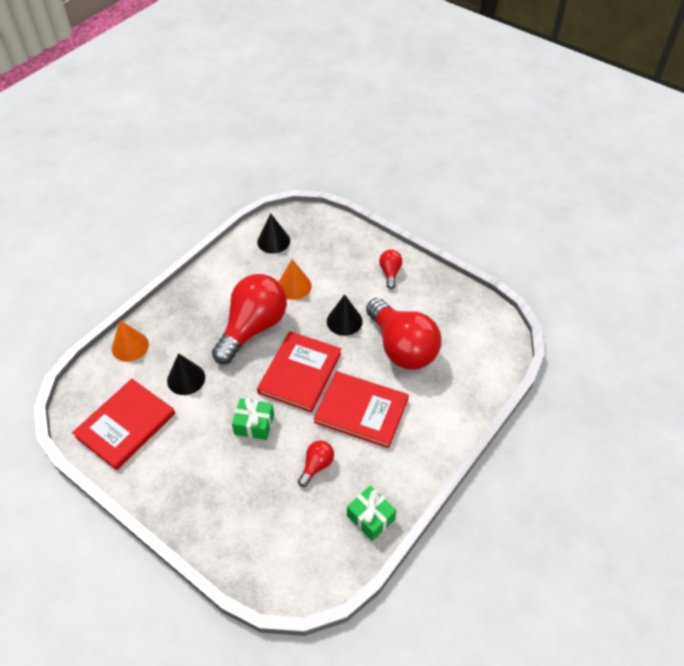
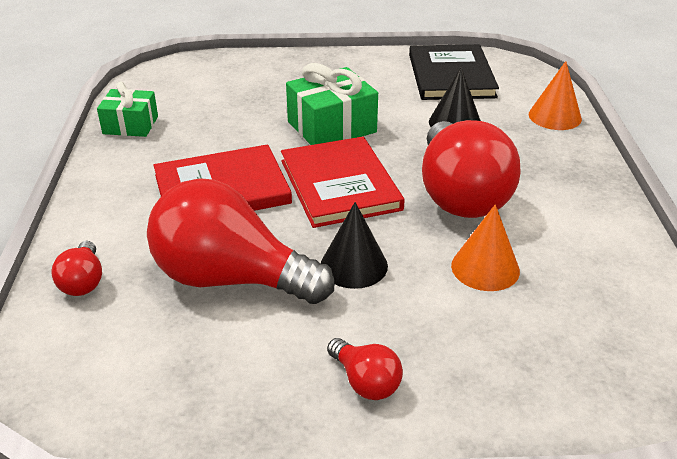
camera: 140 degrees right, 15 degrees down
red book [72,379,175,470] -> black book [409,44,499,100]
green gift [232,398,274,440] -> green gift [286,63,378,145], size x1.53
black cone [257,214,290,254] -> none
red light bulb [298,440,334,487] -> red light bulb moved to [51,241,102,296]

